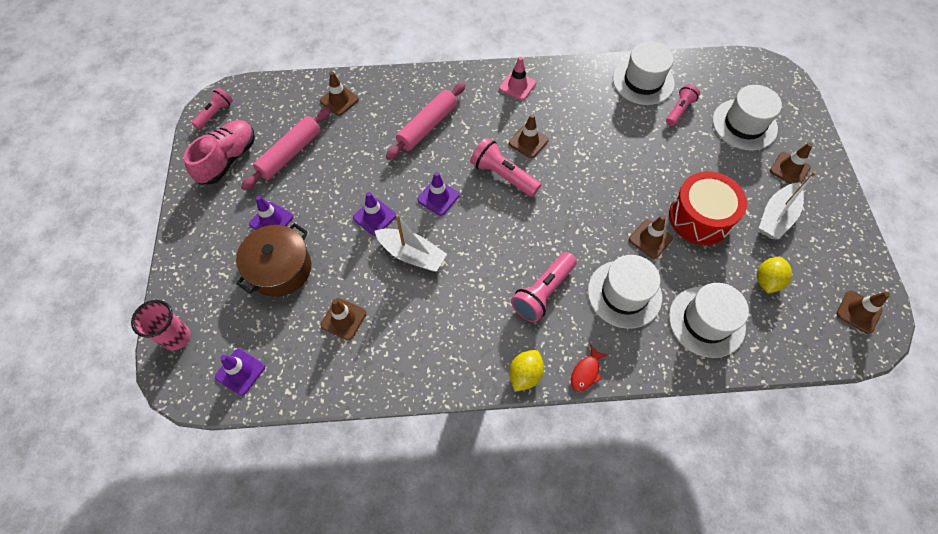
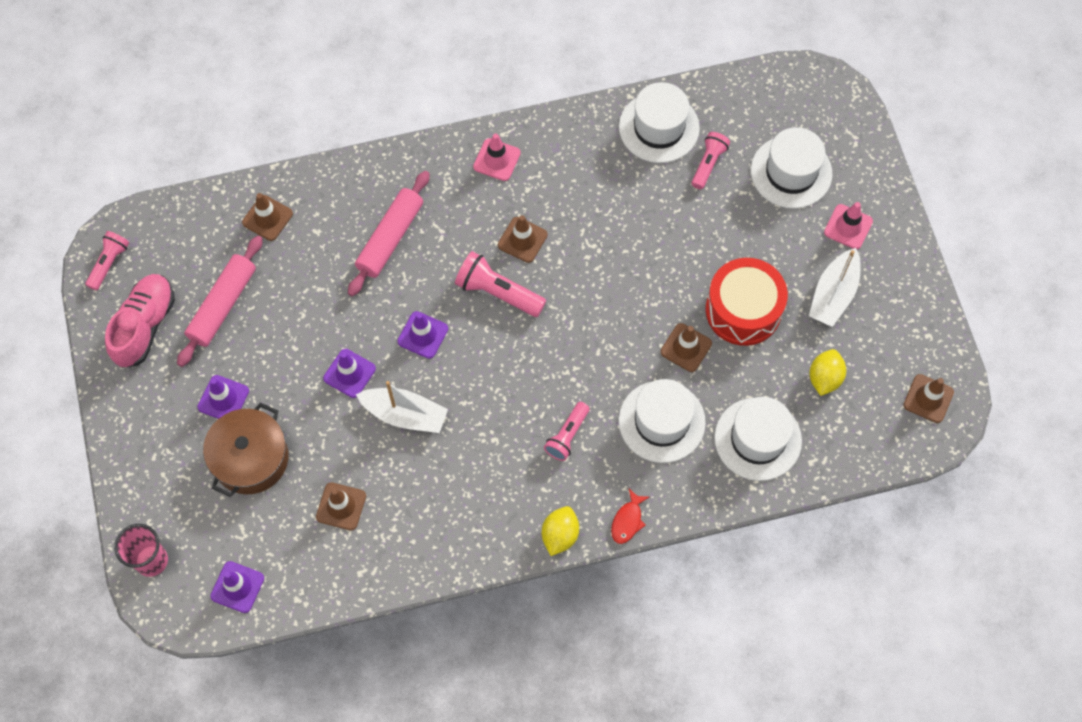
camera: 10 degrees left, 5 degrees up
pink flashlight [511,252,577,322] -> pink flashlight [544,402,590,461], size x0.66
brown traffic cone [770,143,813,184] -> pink traffic cone [824,202,873,249]

